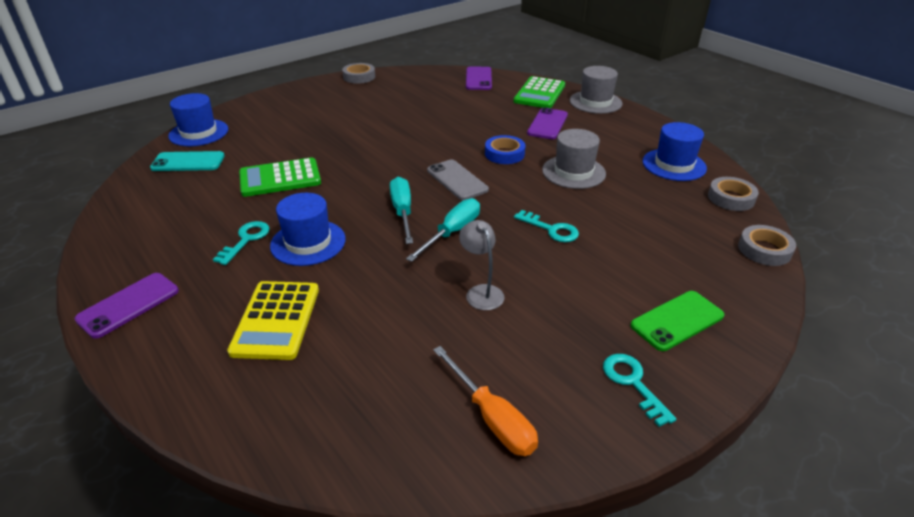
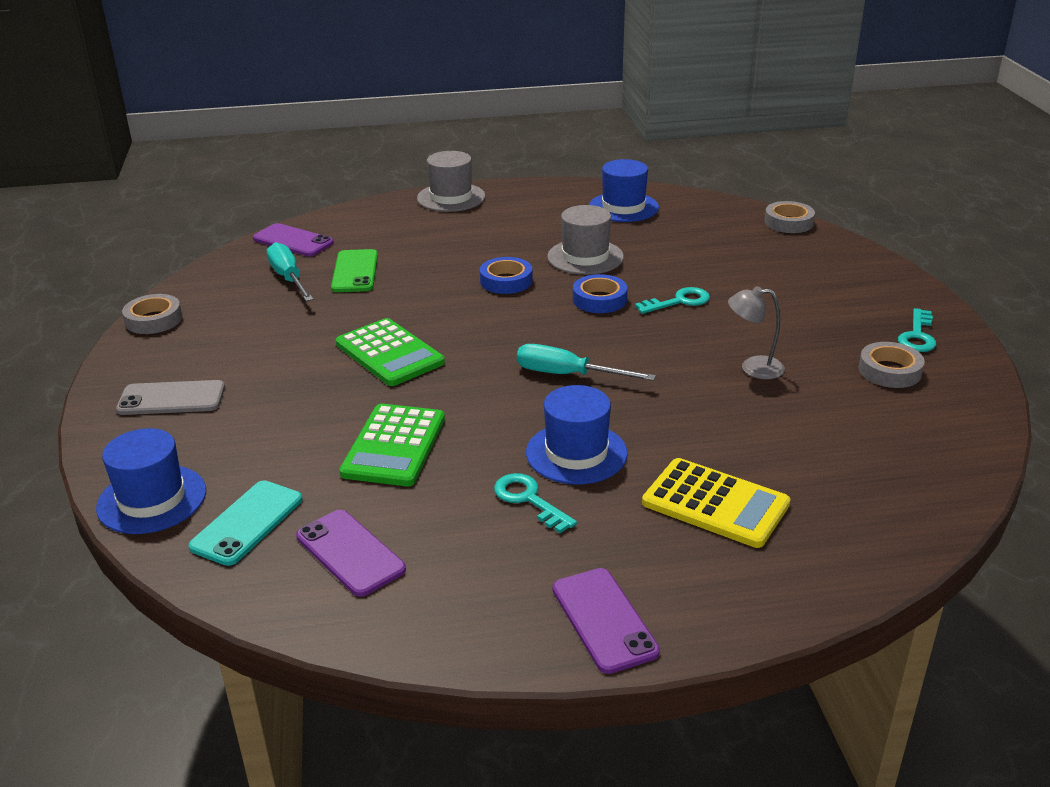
camera: 60 degrees left, 5 degrees down
turquoise screwdriver [406,198,480,262] -> turquoise screwdriver moved to [267,242,314,301]
grey phone [427,160,489,200] -> grey phone moved to [116,380,225,415]
orange screwdriver [433,346,538,456] -> none
green calculator [513,76,565,108] -> green calculator moved to [336,318,445,386]
purple phone [527,107,568,139] -> purple phone moved to [296,510,406,597]
turquoise key [603,354,677,427] -> turquoise key turned 75 degrees counterclockwise [898,308,936,352]
green phone [631,291,724,351] -> green phone moved to [331,249,378,292]
grey tape [708,177,759,211] -> grey tape moved to [859,342,925,388]
none -> blue tape [573,274,627,313]

